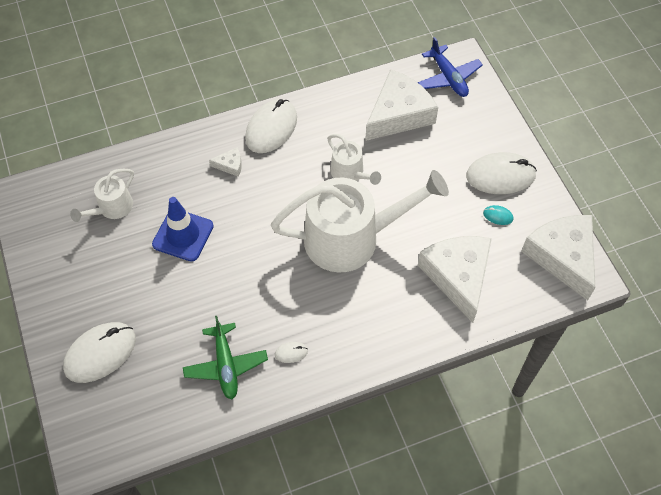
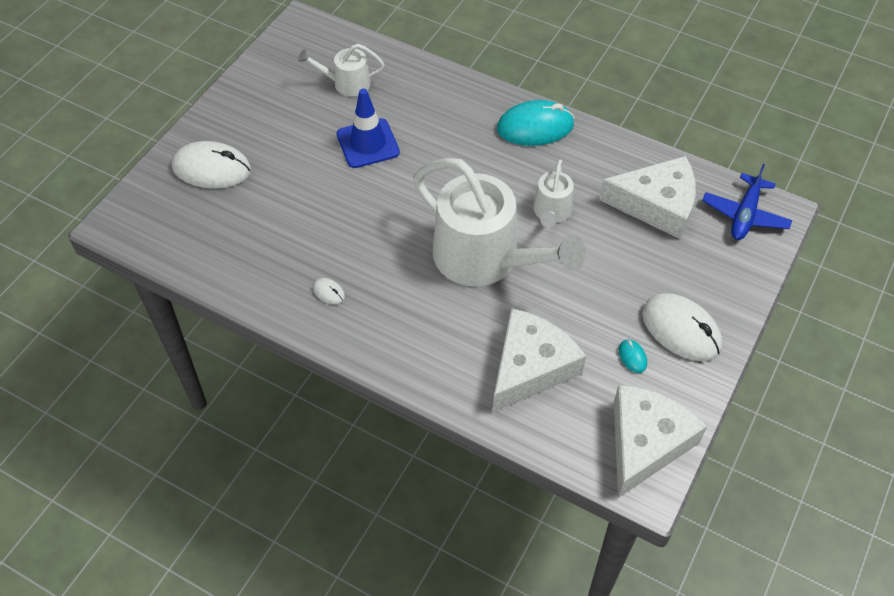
camera: 50 degrees right, 5 degrees down
green plane [183,316,268,399] -> none
white cheese [209,147,242,177] -> none
white mouse [245,99,297,153] -> turquoise mouse [497,100,575,146]

